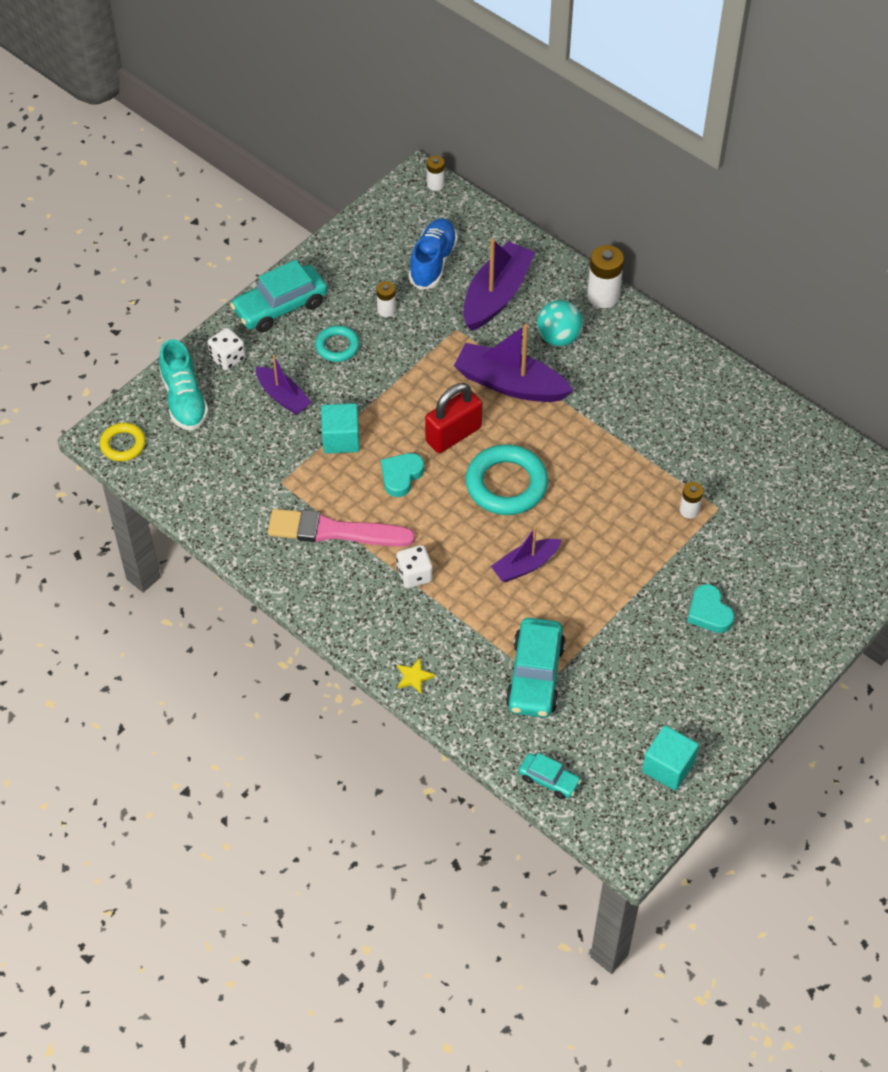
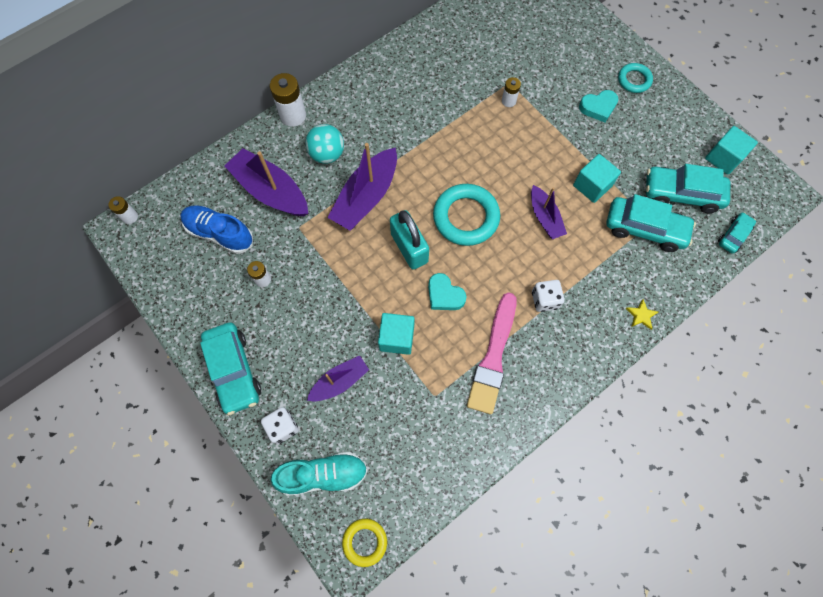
camera: 80 degrees left, 15 degrees up
turquoise ring [315,326,359,362] -> turquoise ring moved to [618,63,653,93]
red padlock [425,383,482,453] -> turquoise padlock [390,210,429,270]
none -> turquoise cube [573,154,621,203]
none -> turquoise car [646,164,730,213]

